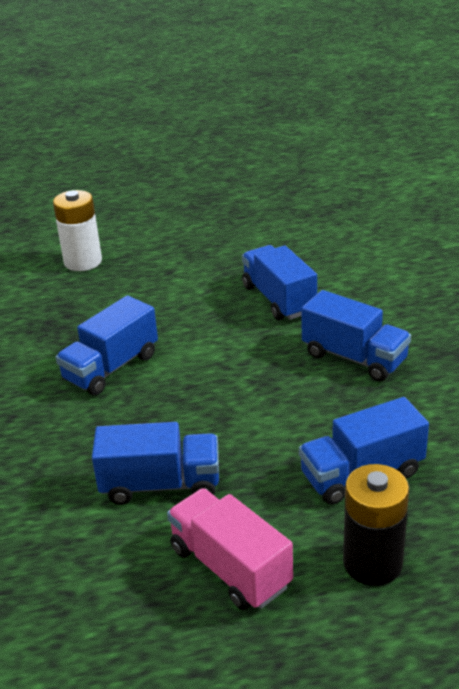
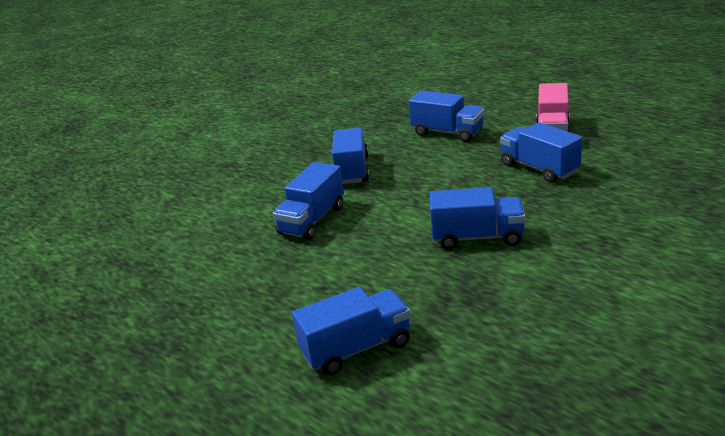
camera: 125 degrees left, 5 degrees down
white battery [53,190,102,271] -> blue truck [292,287,411,375]
black battery [343,464,409,586] -> none

